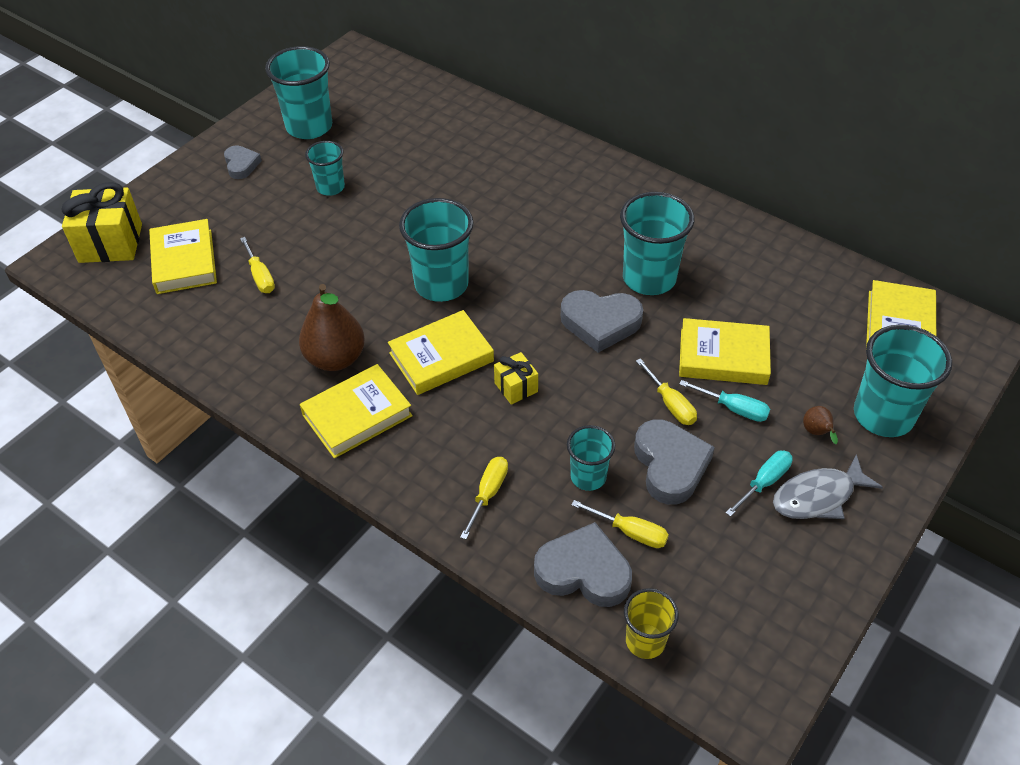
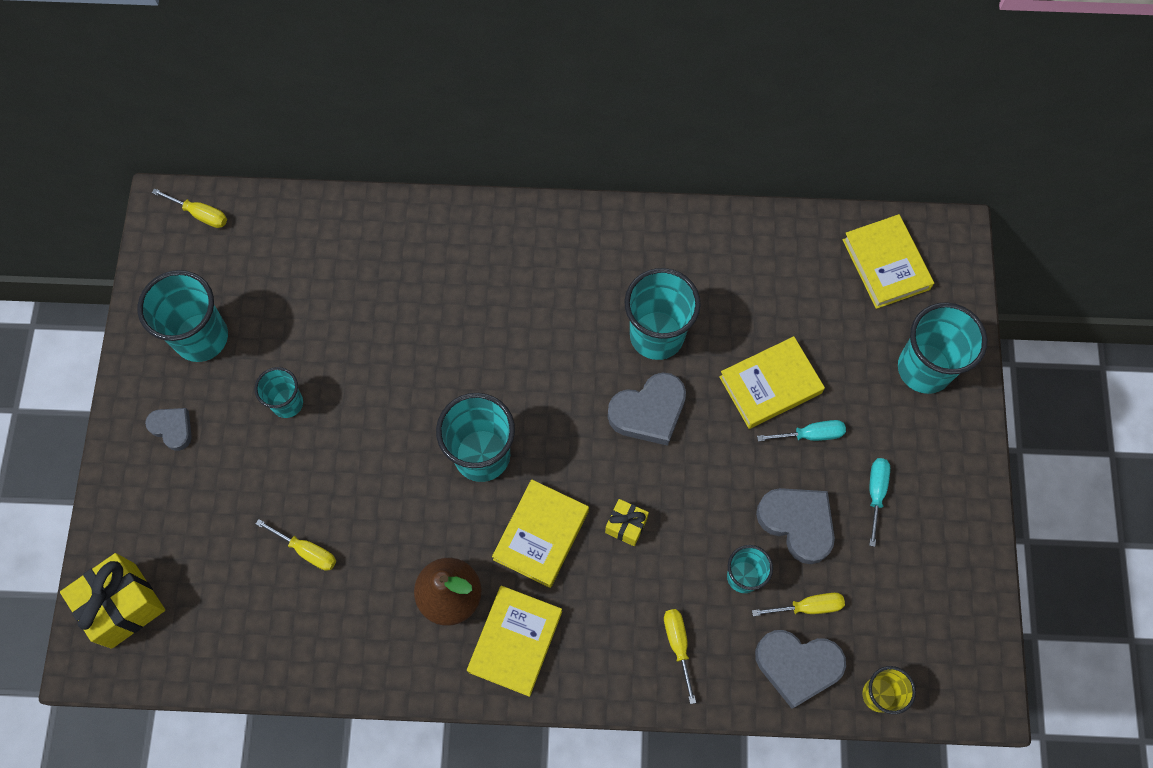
camera: 35 degrees left, 20 degrees up
yellow book [149,219,217,294] -> none
grey heart [534,522,632,607] -> grey heart turned 150 degrees counterclockwise [755,630,846,709]
yellow screwdriver [636,358,697,425] -> yellow screwdriver moved to [152,188,227,228]
grey fish [773,454,883,519] -> none
brown pear [803,406,838,444] -> none

